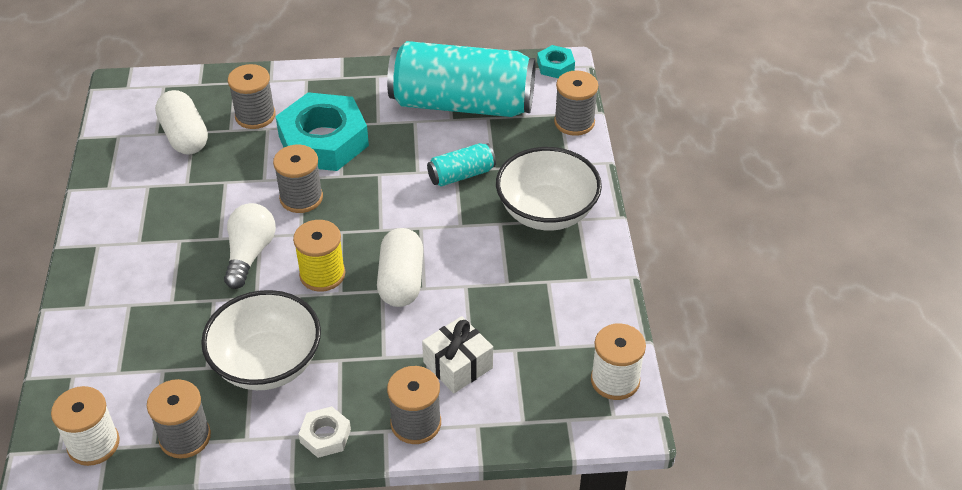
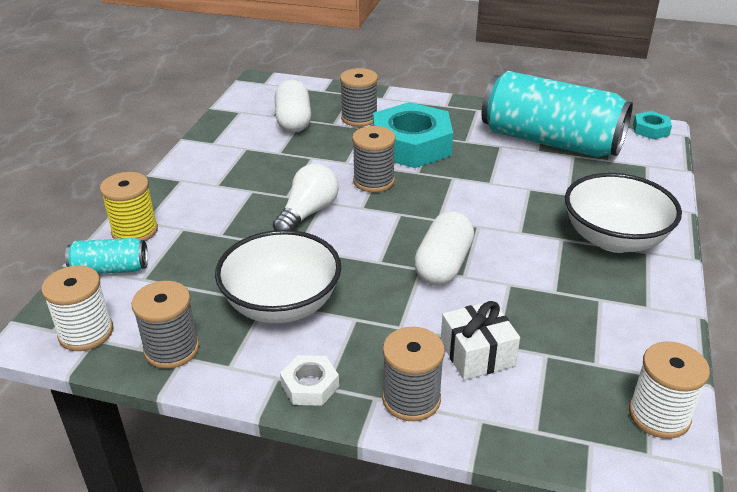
camera: 20 degrees right, 10 degrees down
yellow spool [293,220,345,292] -> yellow spool moved to [100,172,158,241]
turquoise can [427,143,496,187] -> turquoise can moved to [65,238,148,274]
grey spool [554,70,598,136] -> none

